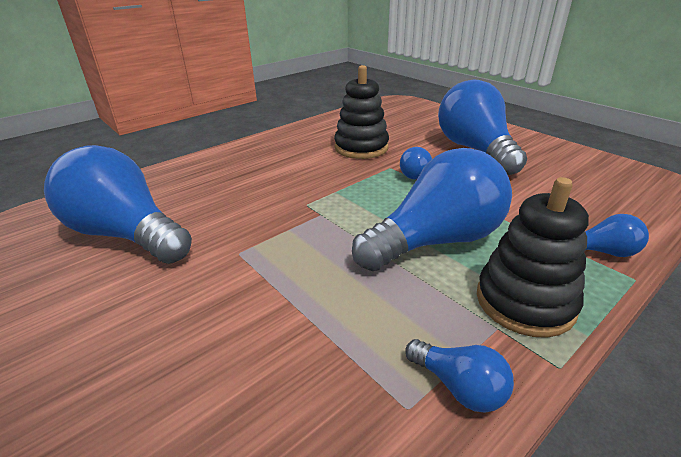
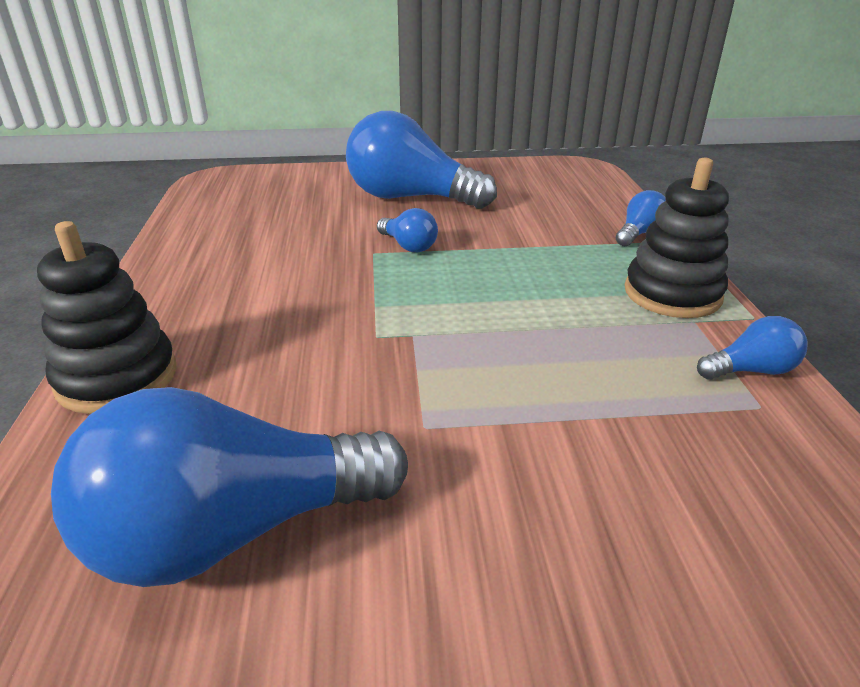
camera: 55 degrees left, 0 degrees up
black stacking toy [334,65,389,159] -> black stacking toy moved to [37,221,176,414]
blue light bulb [352,148,512,271] -> none

